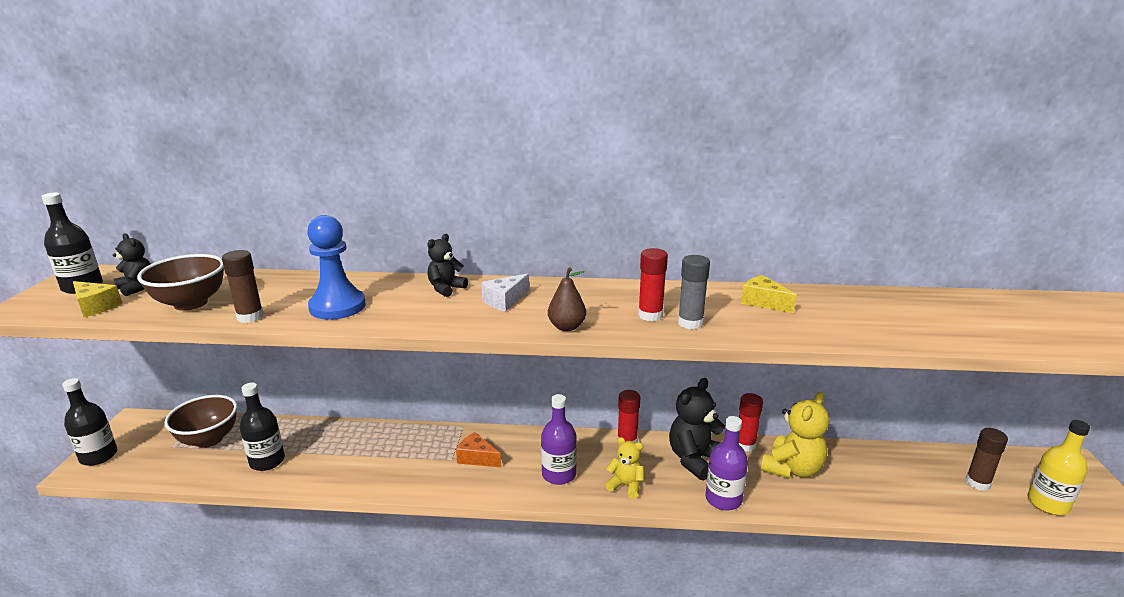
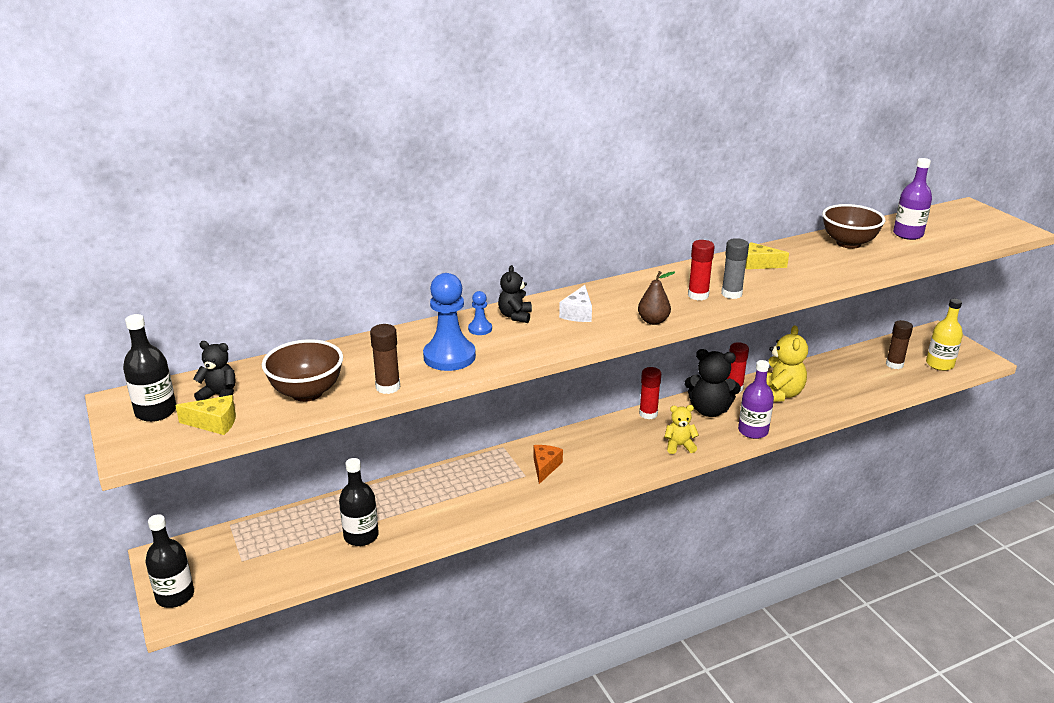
camera: 30 degrees left, 5 degrees up
brown bowl [165,395,237,448] -> brown bowl moved to [822,204,885,249]
orange cheese [456,432,501,467] -> orange cheese turned 105 degrees clockwise [534,445,563,484]
purple bottle [541,394,577,485] -> purple bottle moved to [893,158,932,240]
black teddy bear [669,378,725,480] -> black teddy bear turned 90 degrees counterclockwise [685,349,741,417]
none -> blue pawn [468,291,492,335]

